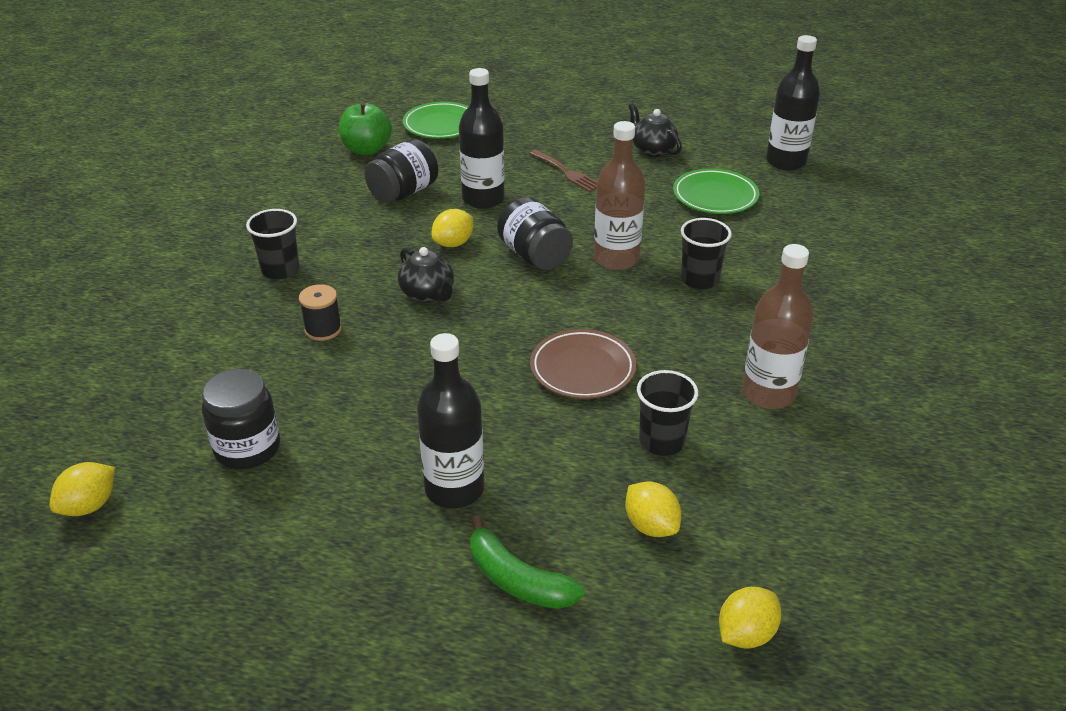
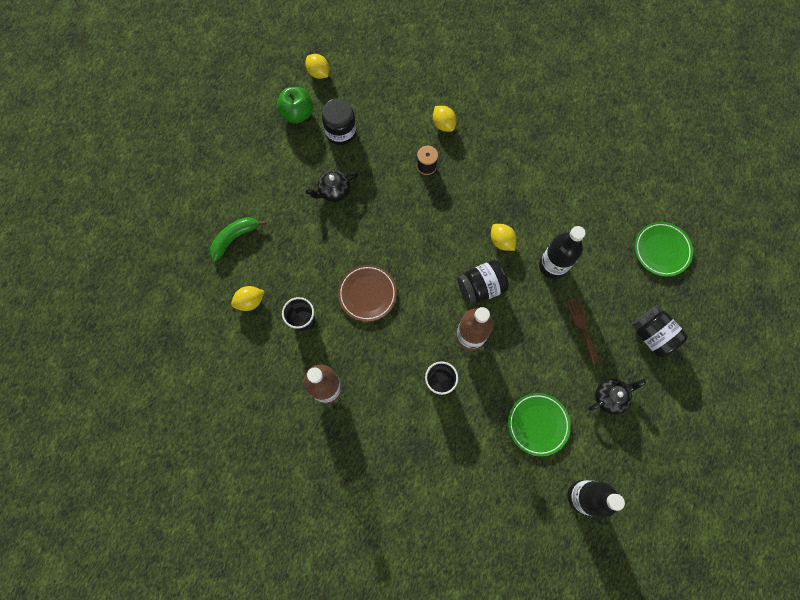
camera: 100 degrees right, 35 degrees up
black cup [246,209,299,279] -> none
green apple [339,102,392,155] -> green apple moved to [277,87,313,124]
black jar [364,139,438,203] -> black jar moved to [632,305,688,358]
black teapot [398,247,454,303] -> black teapot moved to [306,170,358,202]
black bottle [417,333,484,508] -> none
brown fork [529,150,597,192] -> brown fork turned 105 degrees clockwise [566,298,600,364]
yellow lemon [719,587,781,649] -> yellow lemon moved to [433,106,456,132]

